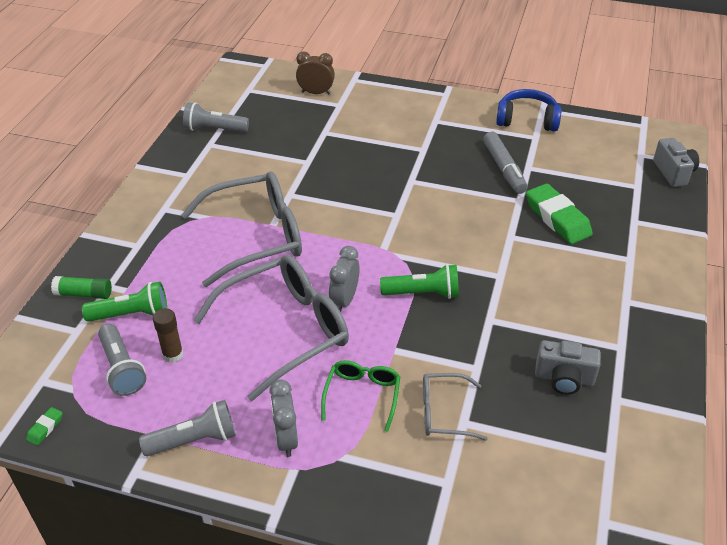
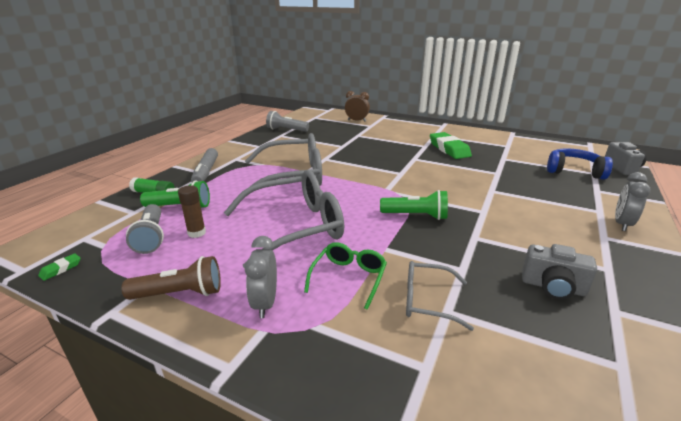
camera: 10 degrees right, 15 degrees down
grey flashlight [139,400,236,456] -> brown flashlight [122,256,221,300]
grey clock [329,246,360,312] -> grey clock moved to [615,172,651,231]
grey marker [483,132,528,194] -> grey marker moved to [191,148,218,182]
blue headphones [496,89,561,131] -> blue headphones moved to [547,148,613,180]
green eraser [526,184,593,244] -> green eraser moved to [430,132,472,159]

